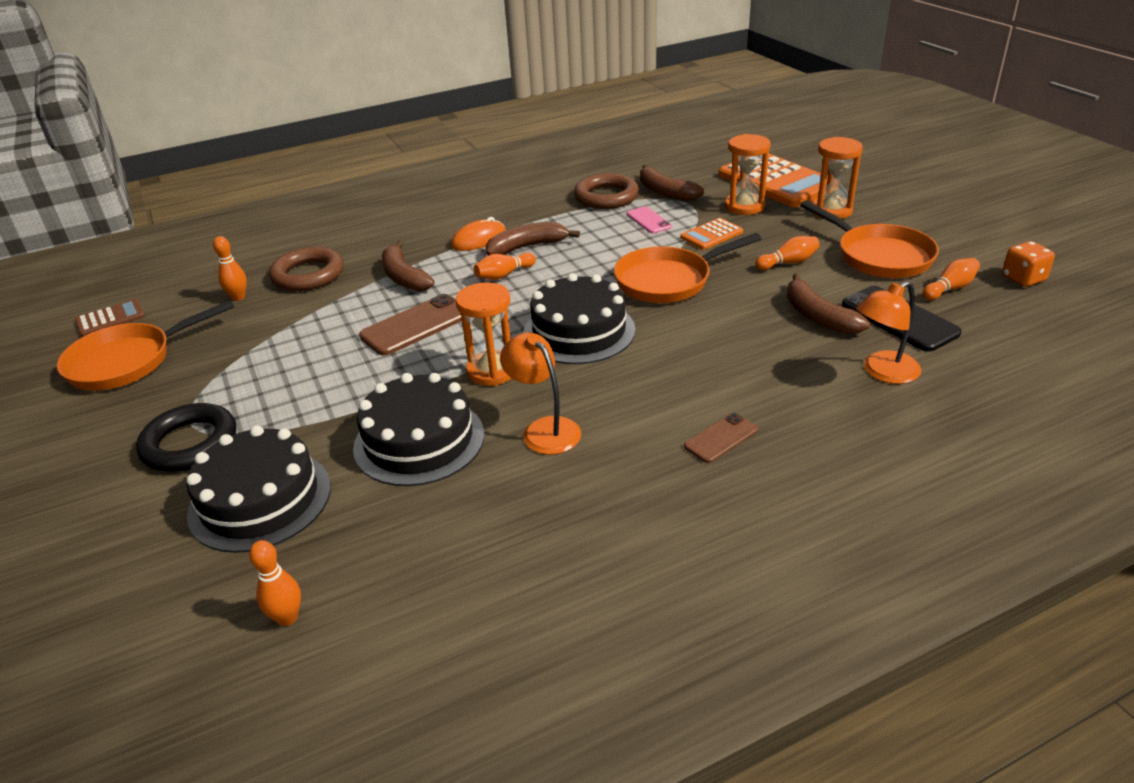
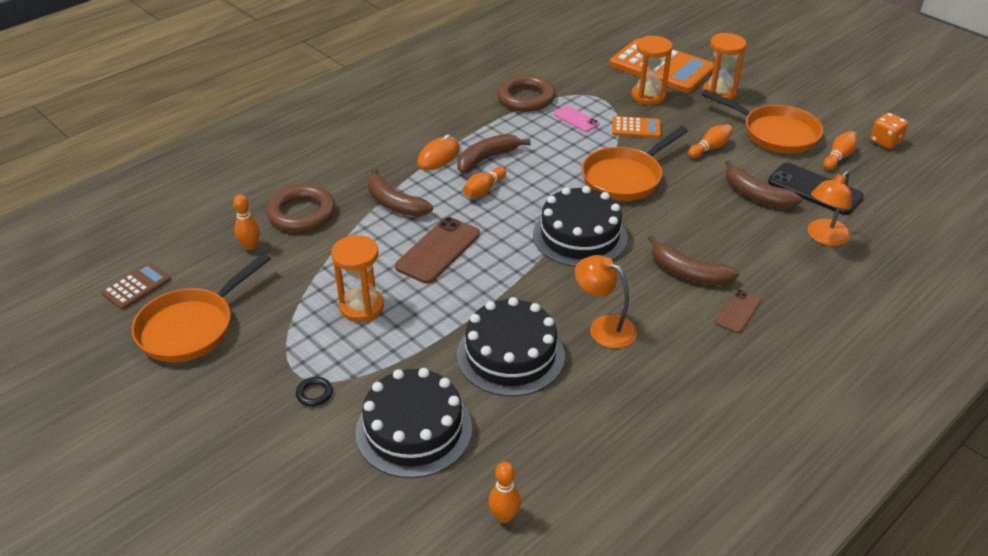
camera: 20 degrees left, 5 degrees up
black ring [136,403,236,472] -> black ring [296,377,333,406], size x0.44
orange hourglass [456,282,512,386] -> orange hourglass moved to [331,235,384,322]
brown banana [640,164,705,201] -> brown banana moved to [648,235,739,285]
orange calculator [680,218,743,250] -> orange calculator turned 120 degrees counterclockwise [612,116,661,138]

